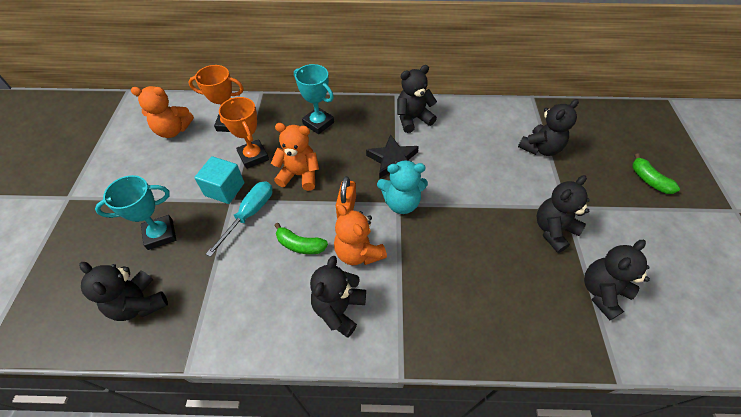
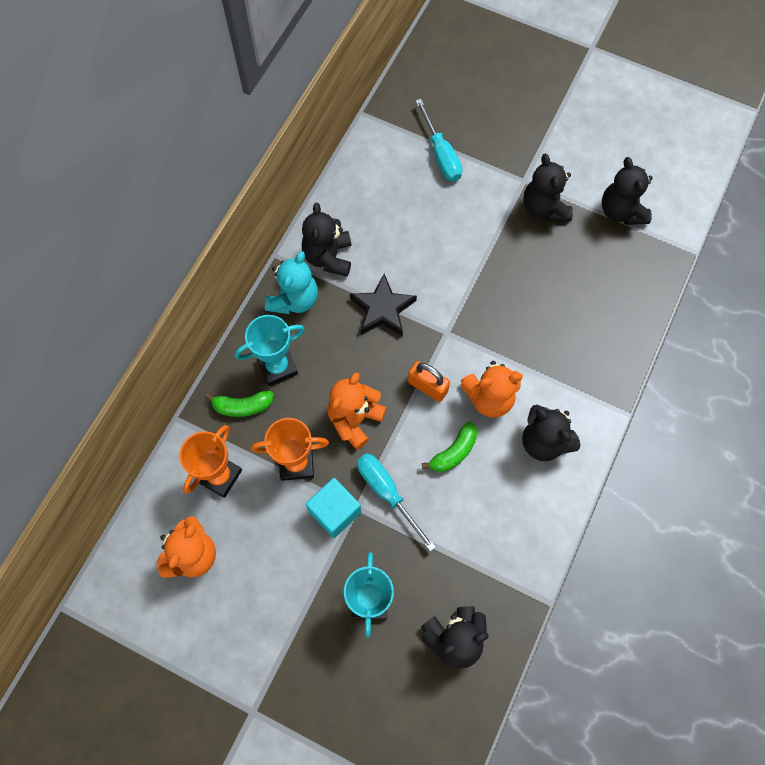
camera: 65 degrees left, 15 degrees up
turquoise teddy bear [377,160,428,214] -> turquoise teddy bear moved to [265,251,318,314]
black teddy bear [518,99,579,156] -> turquoise screwdriver [415,99,462,181]
green banana [632,153,680,194] -> green banana moved to [205,391,274,417]

